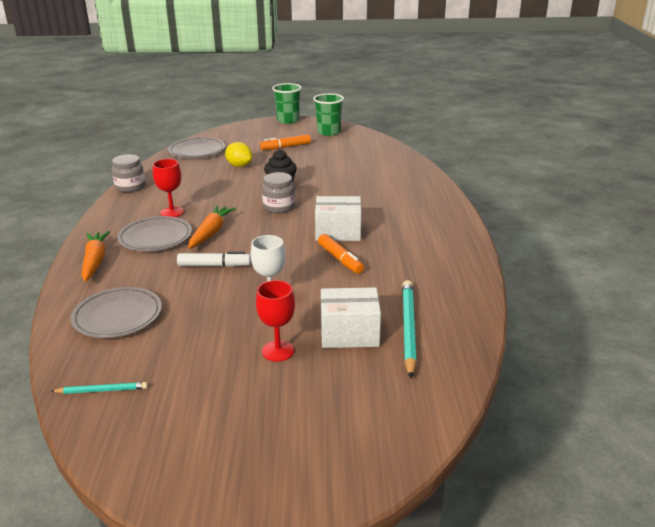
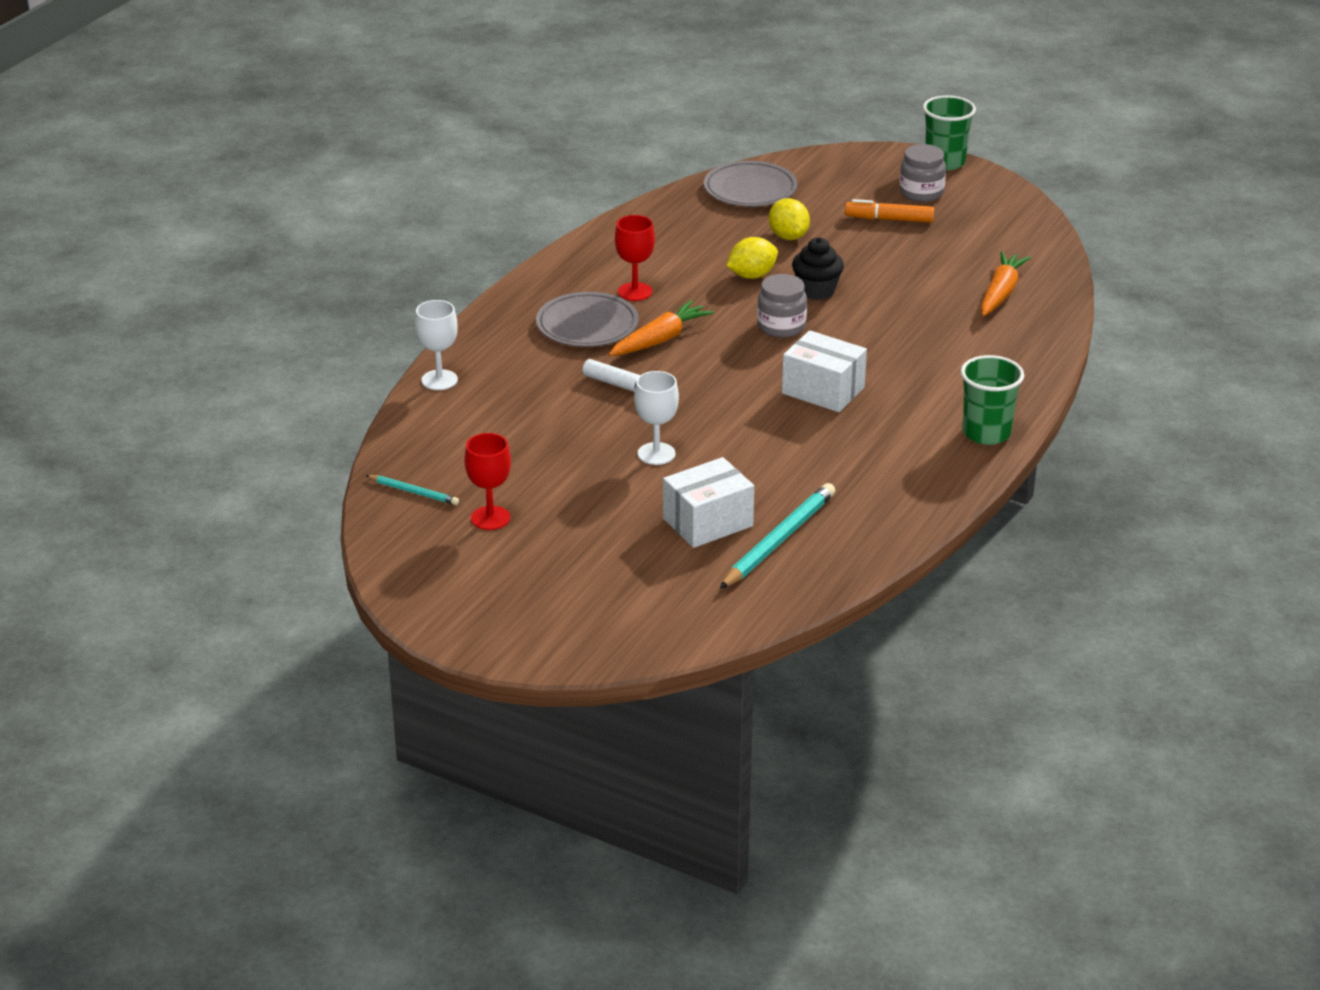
camera: 30 degrees right, 5 degrees up
grey plate [71,287,162,338] -> none
orange carrot [81,231,110,282] -> orange carrot moved to [981,251,1031,316]
grey jar [112,154,145,193] -> grey jar moved to [899,144,946,202]
red goblet [256,280,295,361] -> red goblet moved to [465,433,511,530]
green cup [313,93,344,136] -> green cup moved to [961,355,1024,445]
orange marker [318,234,364,274] -> none
white box [321,287,381,348] -> white box turned 60 degrees counterclockwise [663,457,754,548]
none -> white goblet [415,300,458,390]
none -> yellow lemon [727,237,778,279]

